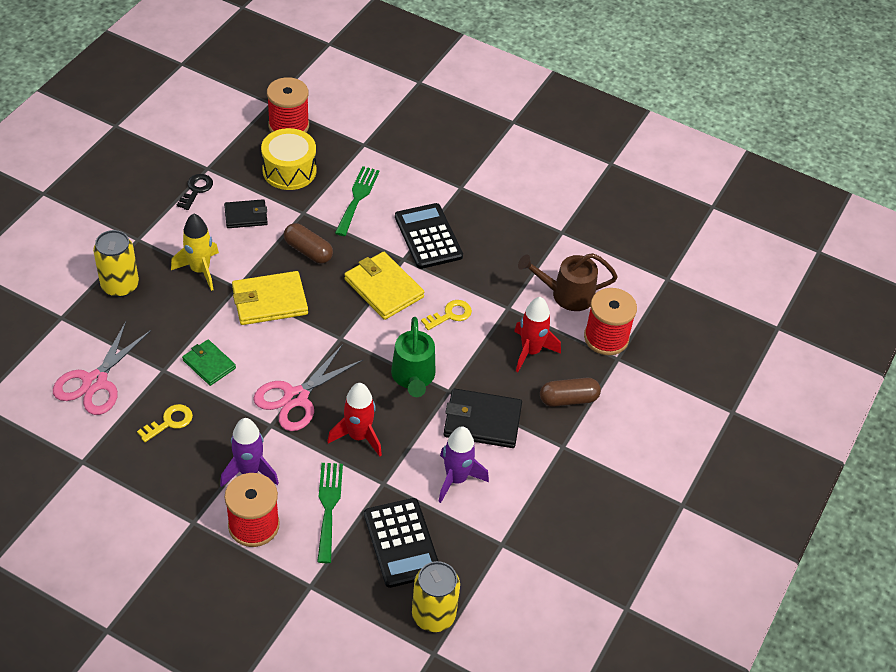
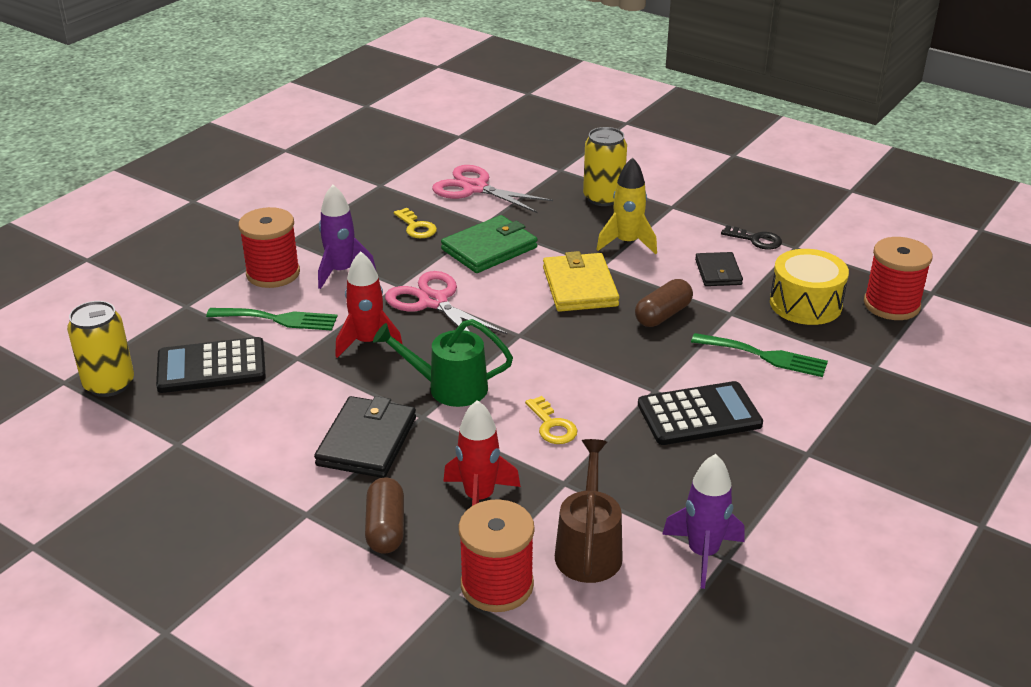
camera: 100 degrees right, 15 degrees down
green wallet [182,340,236,386] -> green wallet [441,215,537,273], size x1.60
yellow wallet [344,252,424,320] -> none
purple rocket [438,426,489,503] -> purple rocket moved to [662,454,745,589]

